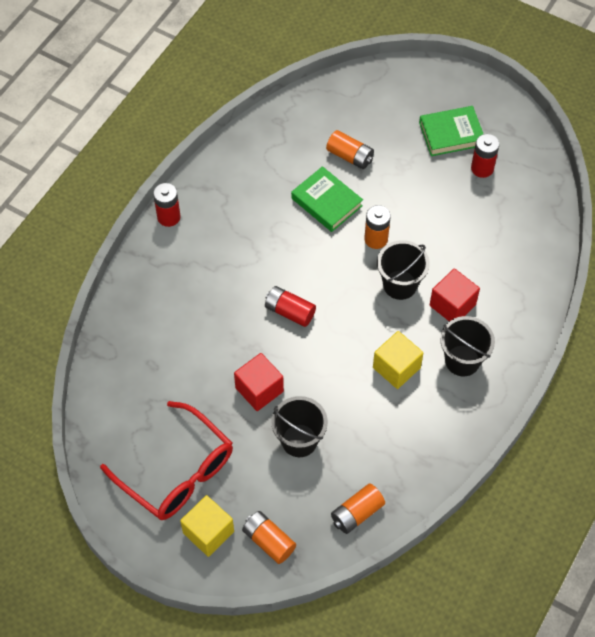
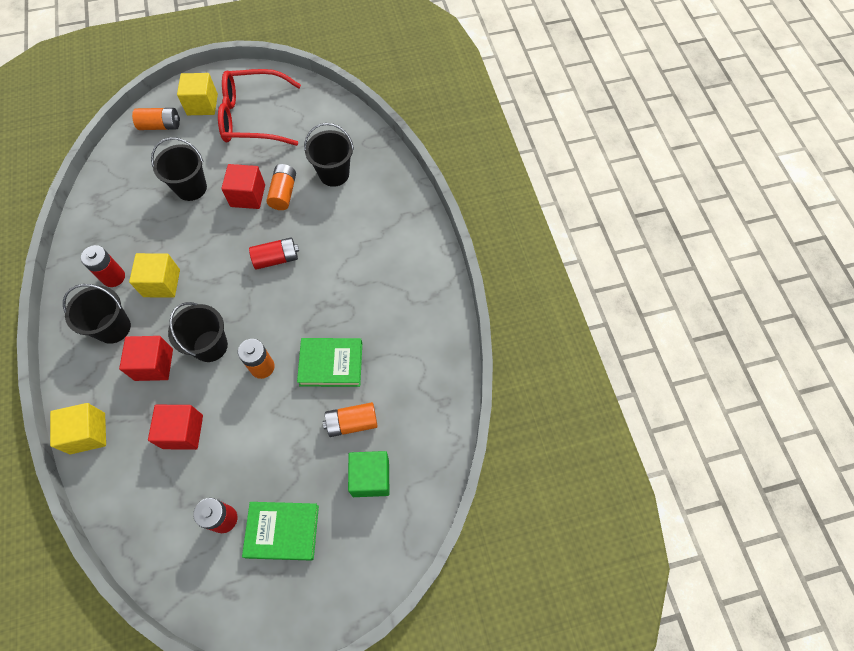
camera: 135 degrees right, 5 degrees up
red battery [153,183,181,227] -> red battery moved to [81,245,125,287]
orange battery [331,483,385,534] -> orange battery moved to [266,164,296,210]
green book [419,106,483,156] -> green book turned 60 degrees clockwise [242,502,319,561]
none -> yellow cube [50,403,106,454]
none -> red cube [148,405,203,450]
none -> black bucket [304,123,354,187]
none -> green cube [348,451,390,497]

